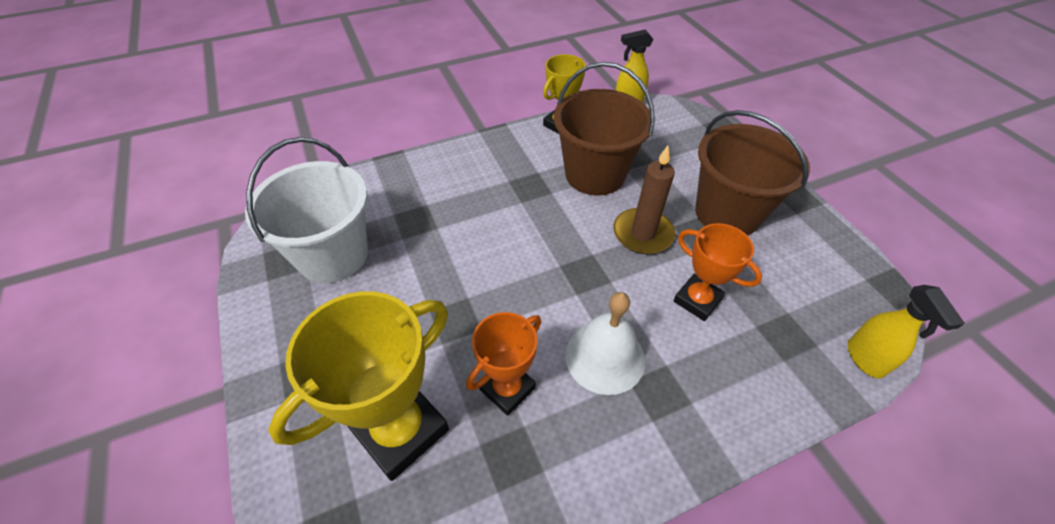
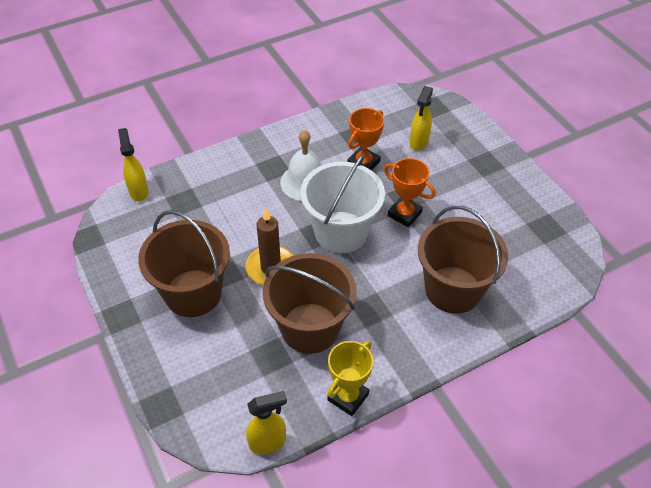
camera: 175 degrees right, 0 degrees up
white bucket [245,137,368,283] -> white bucket moved to [300,153,385,253]
yellow trophy [268,291,449,481] -> yellow spray bottle [410,86,433,151]
orange trophy [673,223,762,321] -> orange trophy moved to [384,158,436,227]
none -> brown bucket [418,206,508,314]

